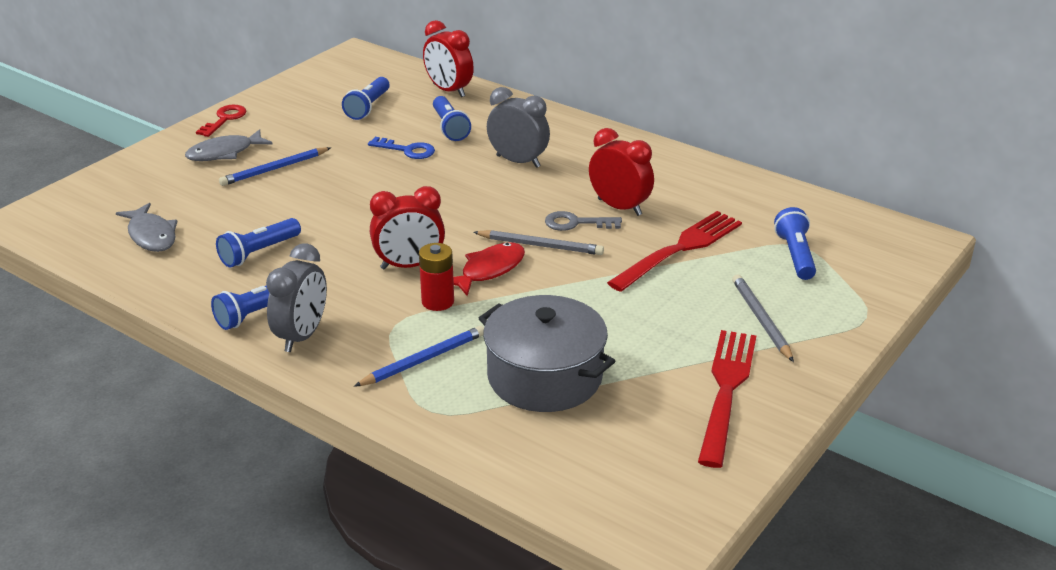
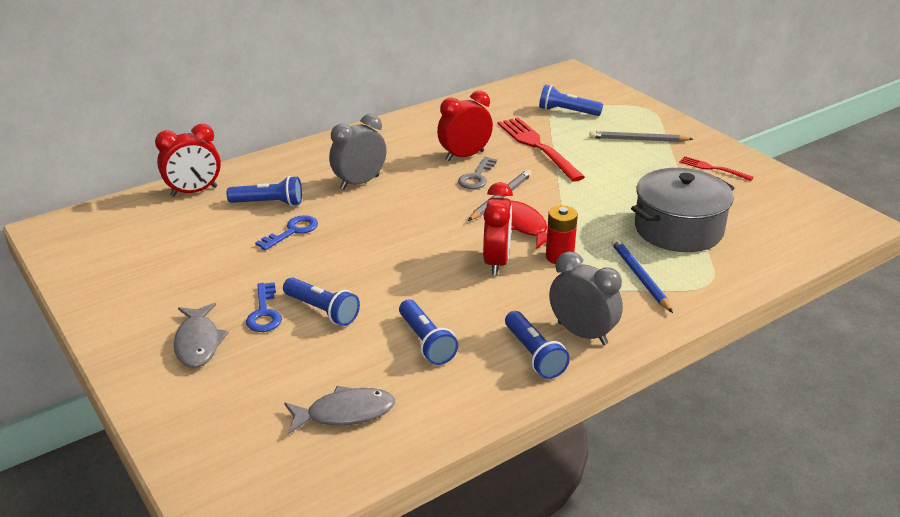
camera: 70 degrees left, 0 degrees up
red key [196,105,247,137] -> none
blue pencil [219,147,331,186] -> blue key [246,282,282,332]
blue flashlight [342,77,390,120] -> blue flashlight moved to [283,278,360,326]
red fork [698,330,756,468] -> red fork [679,156,754,181], size x0.51

